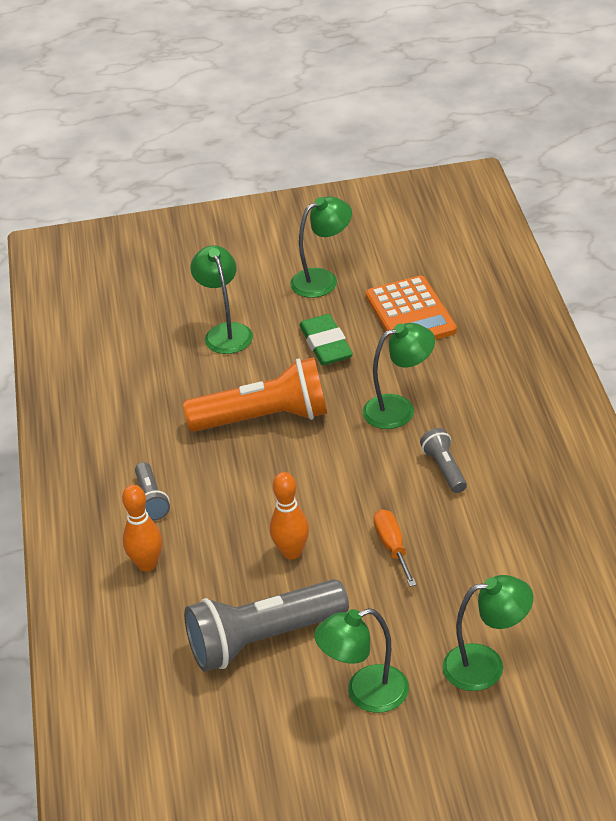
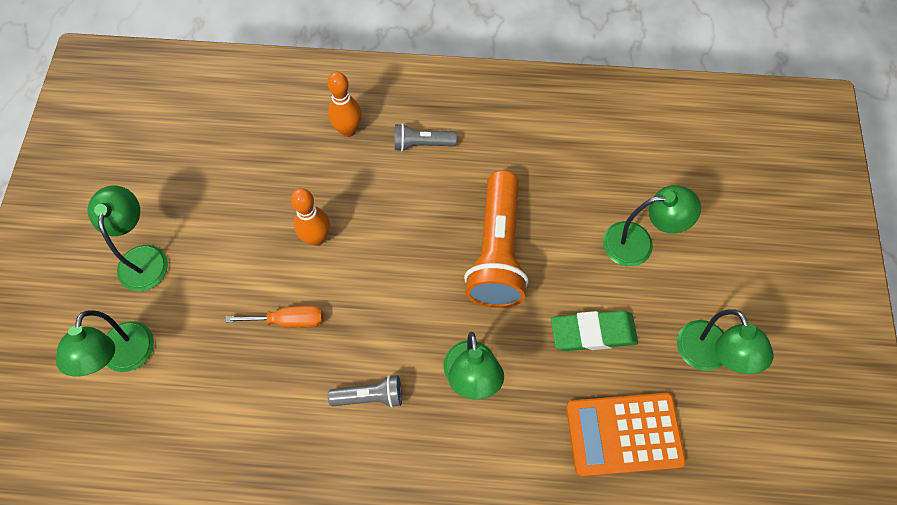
camera: 100 degrees right, 25 degrees up
grey flashlight [184,579,349,672] -> none

